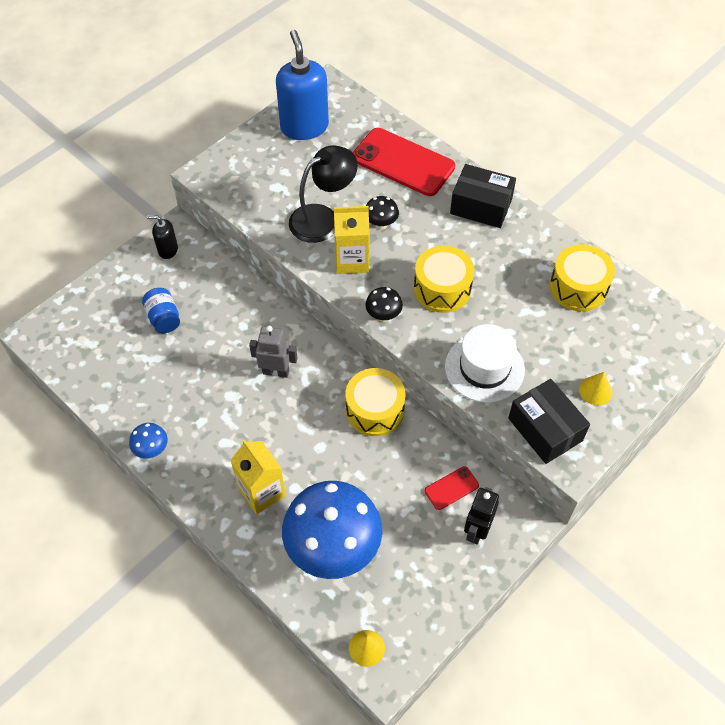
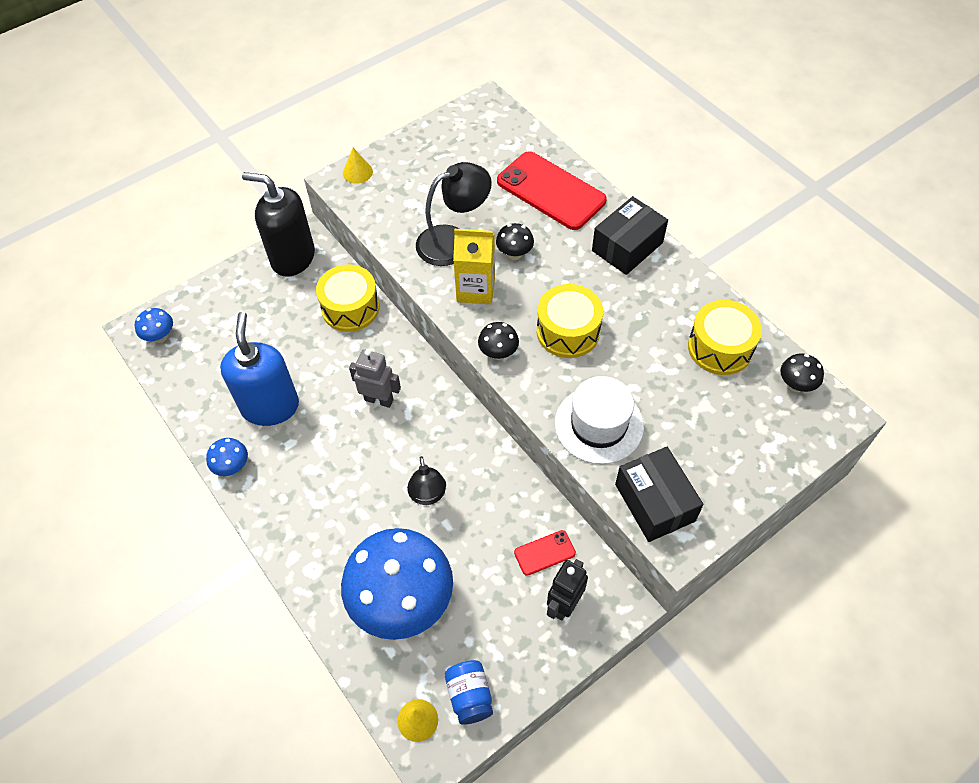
camera: 10 degrees right, 0 degrees up
blue jar [142,288,180,333] -> blue jar moved to [445,660,493,725]
black soap dispenser [147,215,178,259] -> black soap dispenser [242,172,315,277], size x2.04
yellow carton [230,439,286,514] -> none
blue soap dispenser [276,30,329,140] -> blue soap dispenser moved to [220,312,299,426]
yellow drum [345,368,405,436] -> yellow drum moved to [316,264,379,332]
black box [450,164,516,228] -> black box turned 75 degrees counterclockwise [592,196,668,275]
yellow cone [579,372,613,406] -> yellow cone moved to [343,148,373,184]
none -> blue mushroom [135,308,173,343]
none -> black lamp [407,456,446,505]
none -> black mushroom [780,353,824,392]

